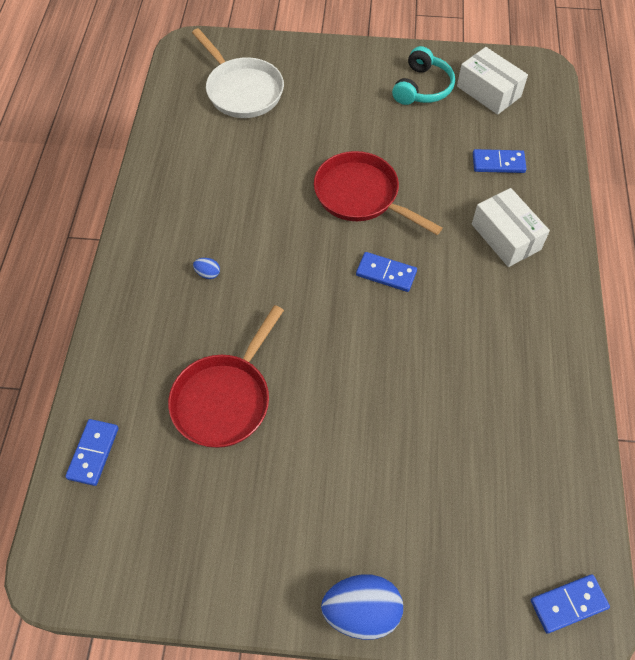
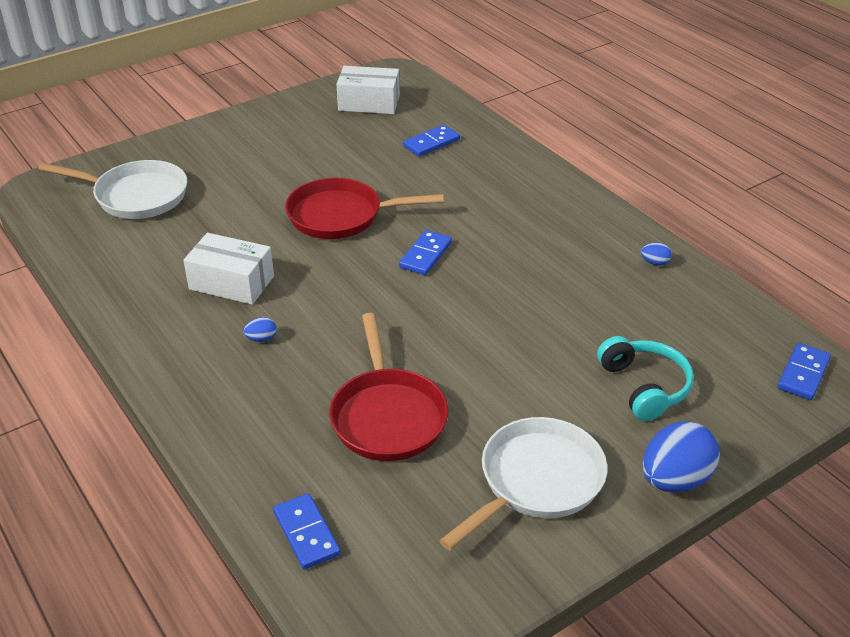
camera: 40 degrees left, 20 degrees down
blue domino [356,252,417,292] -> blue domino turned 45 degrees counterclockwise [399,230,452,275]
turquoise headphones [392,46,455,105] -> turquoise headphones moved to [597,336,694,421]
white box [472,188,550,267] -> white box moved to [183,233,274,305]
none -> white pan [439,417,607,550]
none -> blue egg [641,243,672,266]

